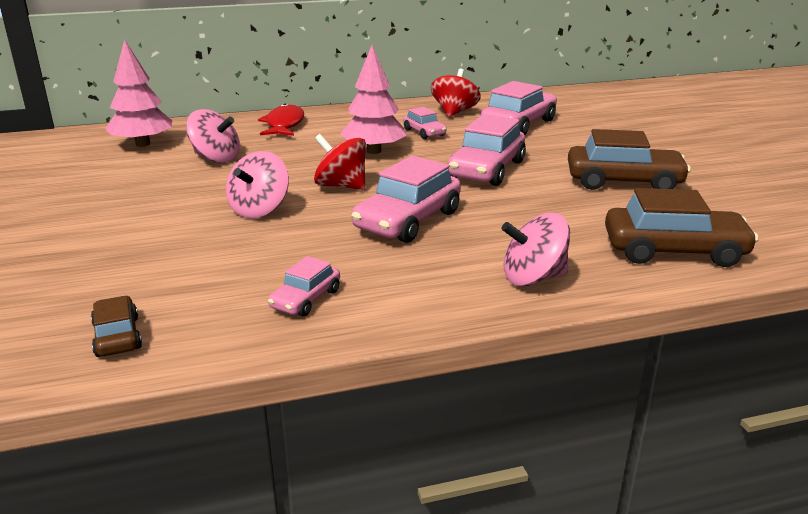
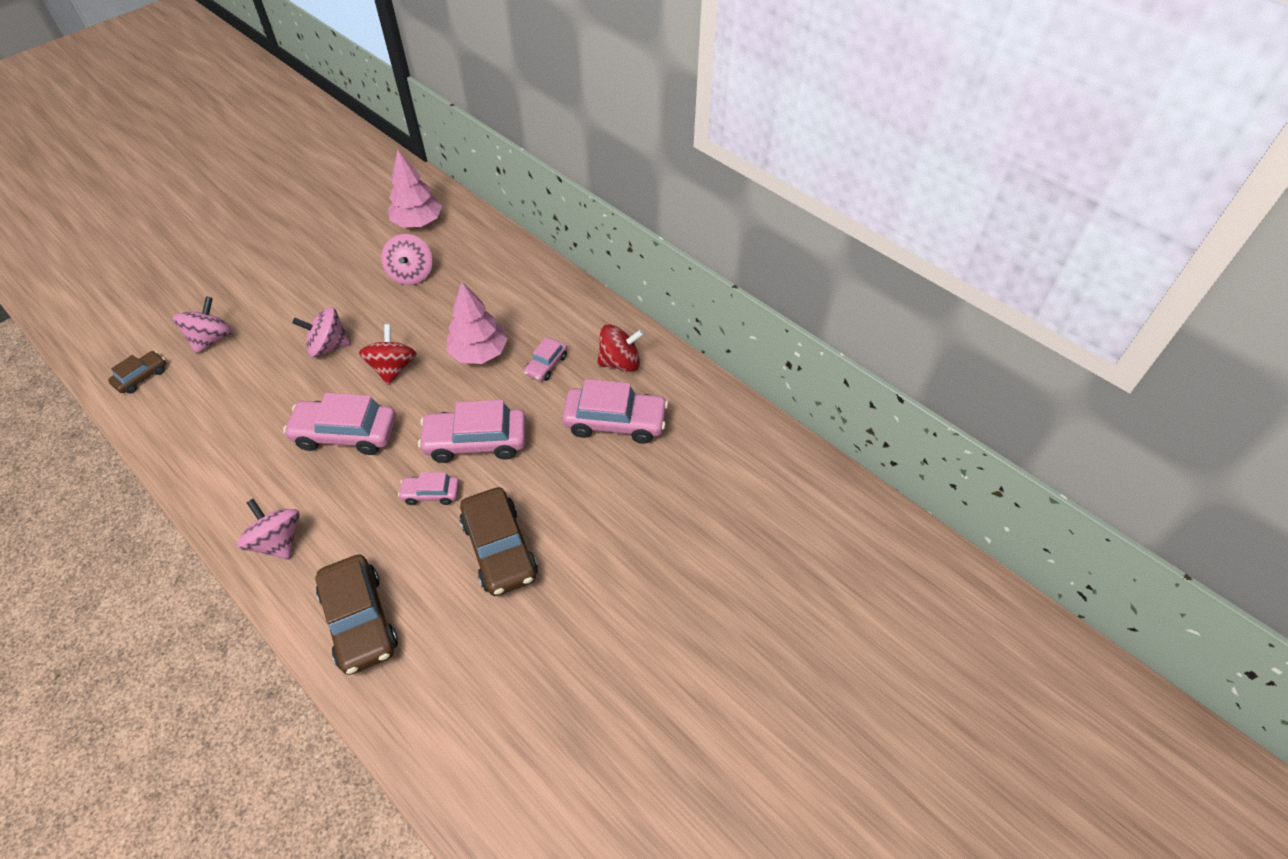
camera: 60 degrees right, 25 degrees up
red fish [258,104,304,136] -> none
pink car [268,256,340,317] -> pink car moved to [398,472,459,505]
none -> pink spinning top [173,296,233,354]

